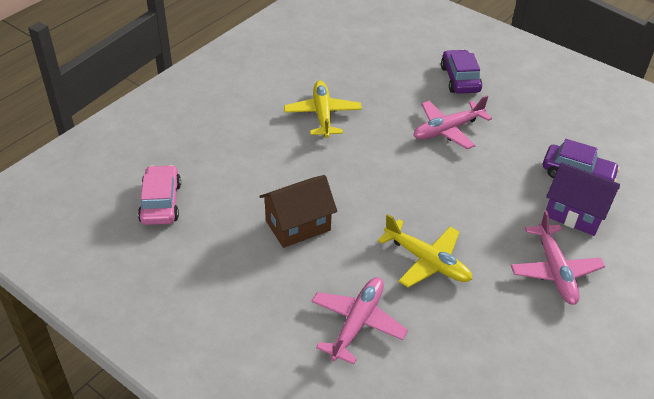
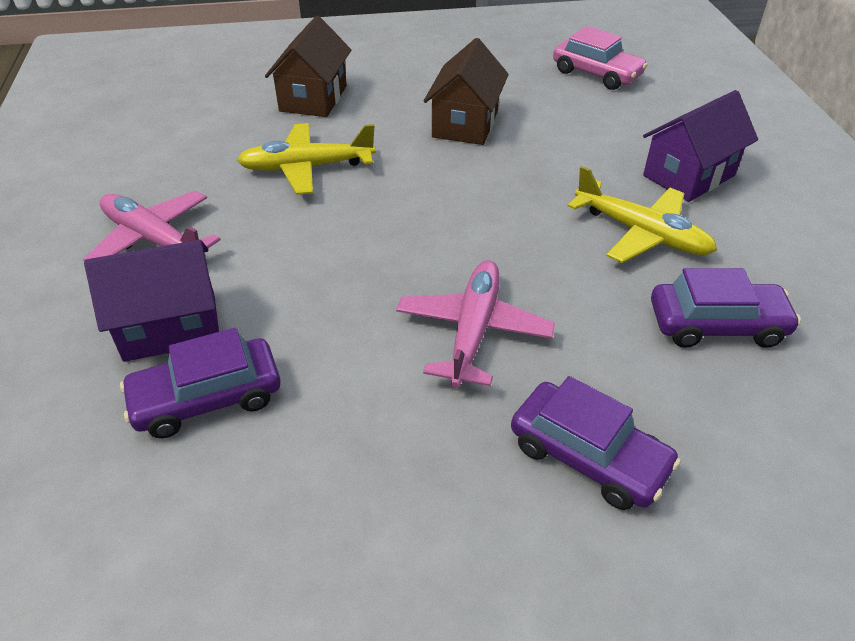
camera: 135 degrees right, 0 degrees up
pink plane [311,277,408,365] -> brown house [265,15,351,117]
none -> purple house [643,90,758,202]
none -> purple car [651,268,801,348]

